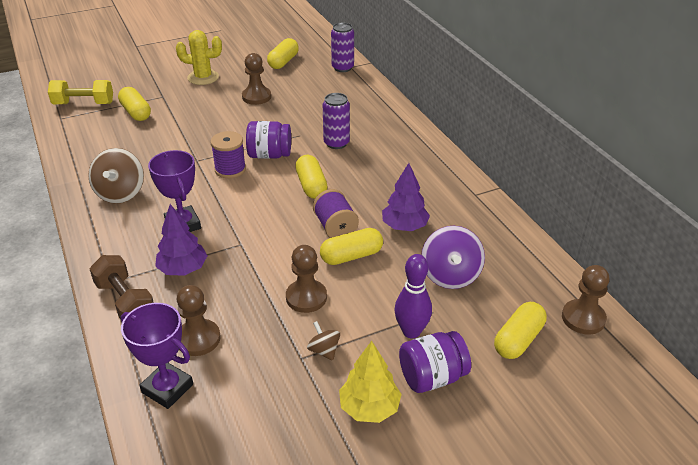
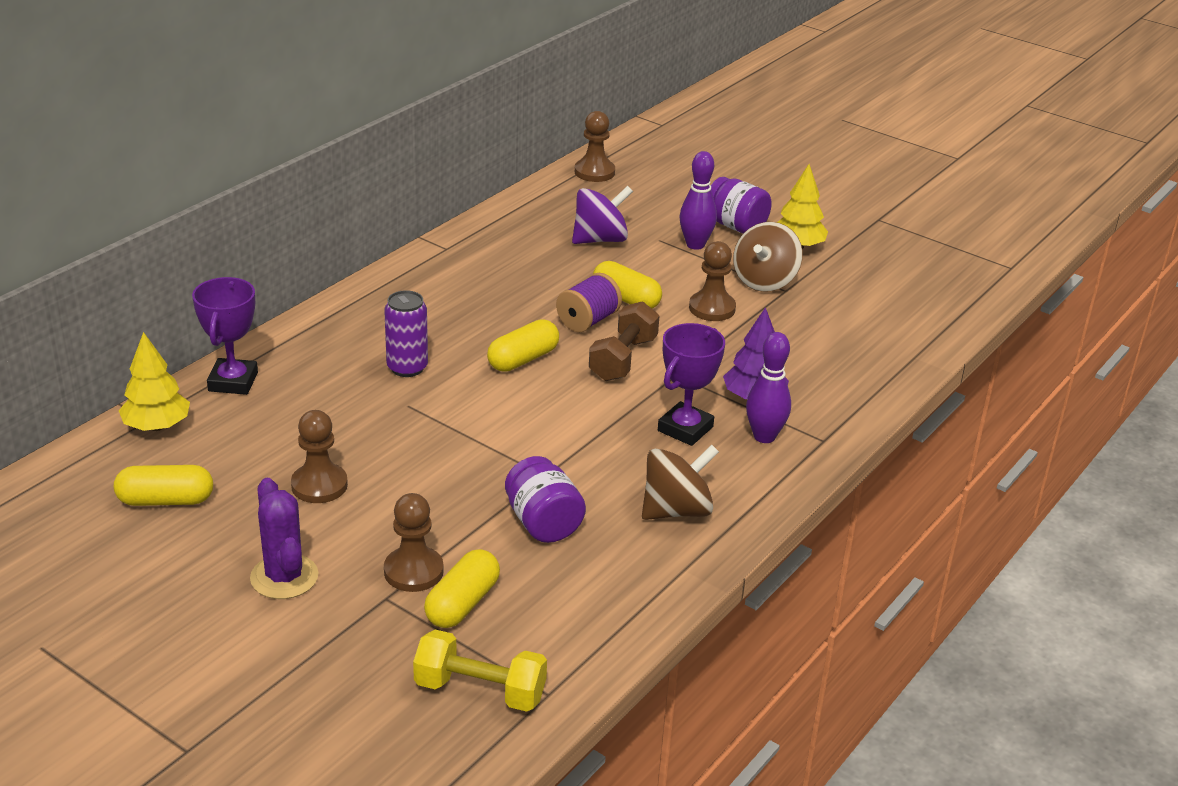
camera: 120 degrees left, 5 degrees down
yellow dumbbell [48,80,113,104] -> yellow dumbbell turned 45 degrees counterclockwise [413,629,547,712]
brown dumbbell [90,255,154,320] -> brown dumbbell moved to [589,301,660,381]
purple trophy [121,303,193,409] -> purple trophy moved to [192,277,258,395]
yellow cactus [176,30,222,85] -> purple cactus [250,478,318,599]
brown pawn [177,285,220,356] -> brown pawn moved to [384,493,444,592]
purple spool [211,131,246,178] -> none
purple jar [246,121,291,159] -> purple jar moved to [505,456,586,543]
brown spinning top [307,321,340,361] -> brown spinning top [733,222,803,292], size x1.92
purple can [331,23,354,72] -> yellow tree [119,332,190,431]
purple tree [382,163,430,231] -> none
yellow capsule [494,302,547,359] -> none
none -> purple bowling pin [746,332,791,443]

